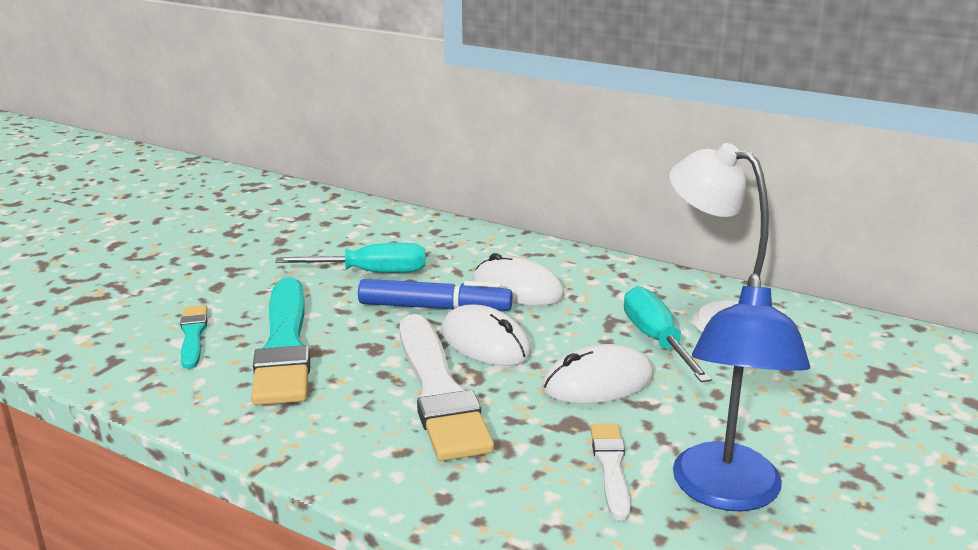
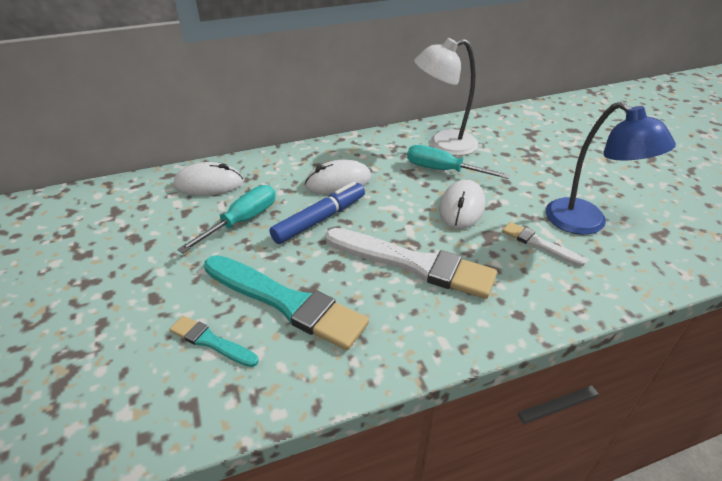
camera: 50 degrees left, 15 degrees up
white mouse [441,305,532,366] -> white mouse moved to [174,162,243,196]

